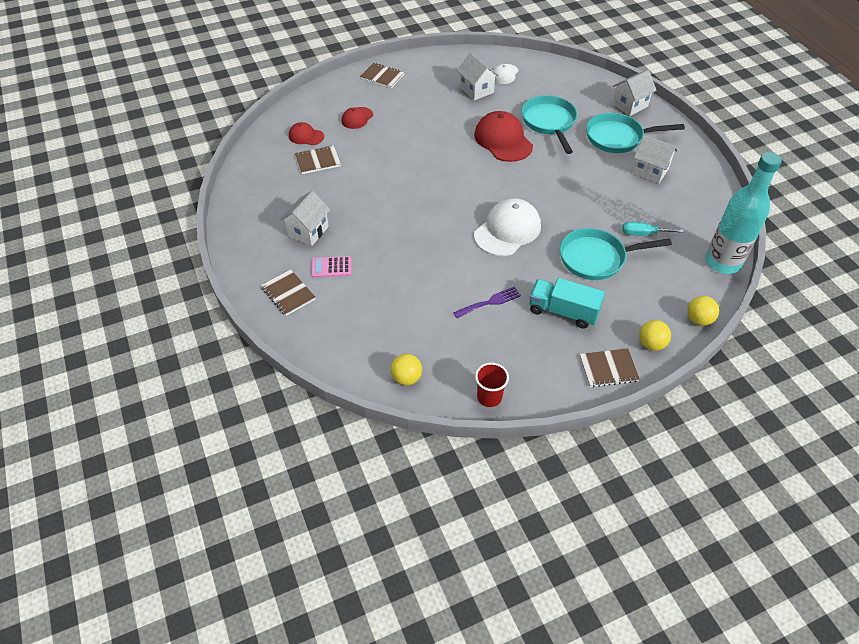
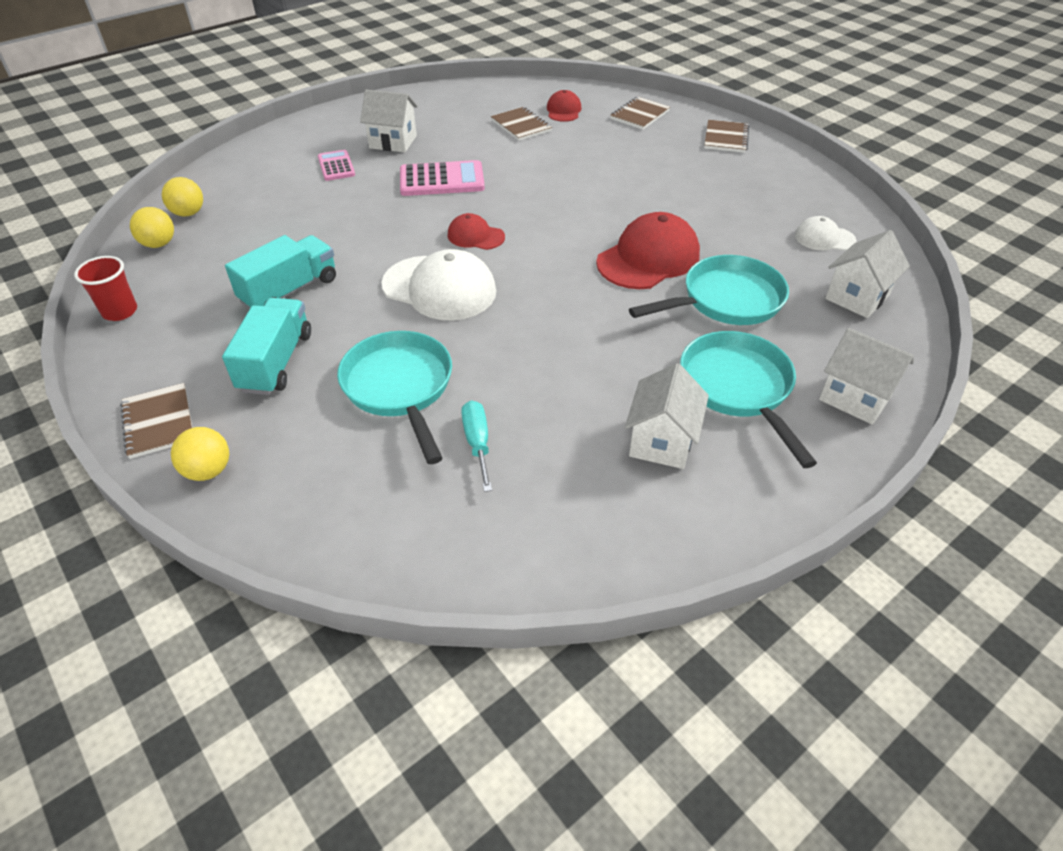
camera: 75 degrees right, 5 degrees down
brown notebook [261,269,316,316] -> brown notebook moved to [610,97,670,129]
red cap [341,107,373,129] -> red cap moved to [448,213,505,250]
purple fork [453,286,521,318] -> turquoise truck [225,235,336,309]
white house [457,53,499,100] -> white house moved to [825,230,910,318]
yellow ball [687,296,719,326] -> yellow ball moved to [162,177,203,217]
turquoise bottle [706,152,782,274] -> none
none -> pink calculator [400,160,485,196]

